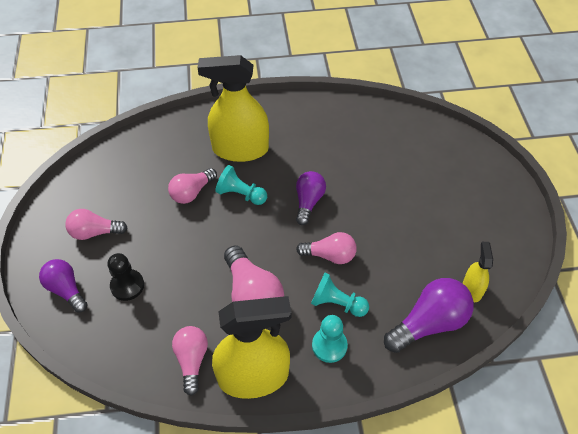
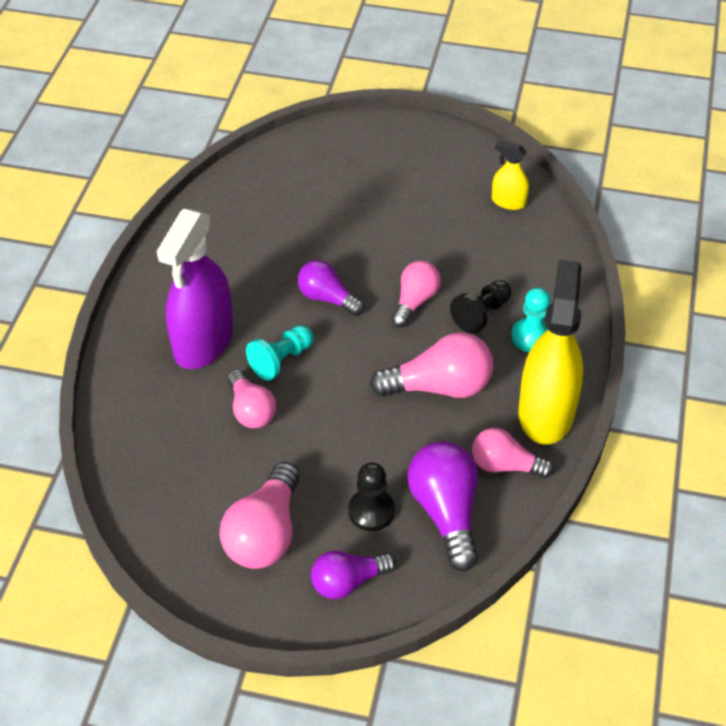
camera: 70 degrees left, 5 degrees down
pink light bulb [65,209,127,240] -> pink light bulb [219,462,300,569], size x1.53
yellow spray bottle [198,55,269,162] -> purple spray bottle [157,209,233,369]
turquoise pawn [311,273,369,317] -> black pawn [450,280,511,334]
purple light bulb [384,278,474,353] -> purple light bulb moved to [407,442,478,571]

